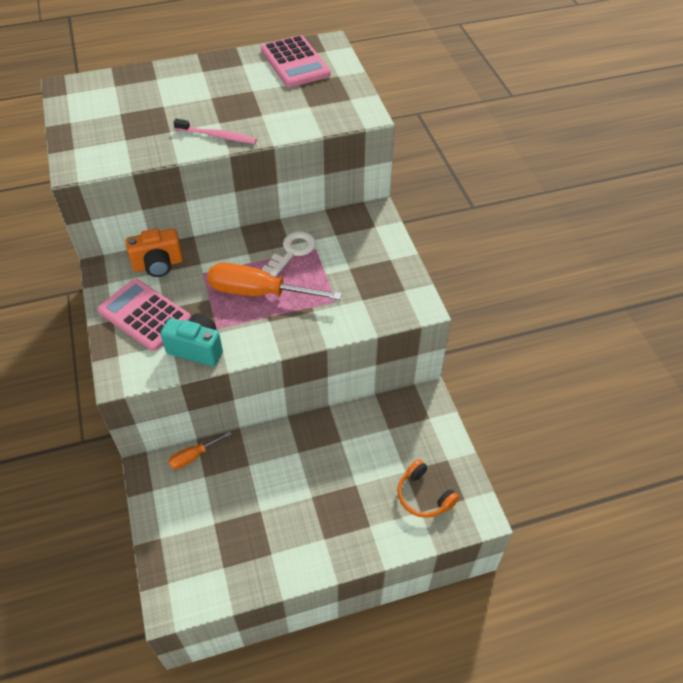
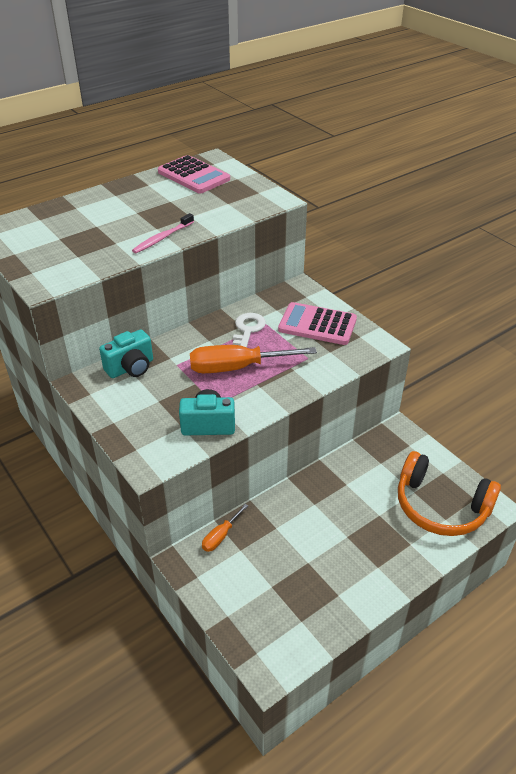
camera: 20 degrees left, 10 degrees down
pink calculator [98,279,191,351] -> pink calculator moved to [278,302,357,345]
orange camera [126,228,183,277] -> turquoise camera [99,329,153,378]
pink toothbrush [173,119,257,144] -> pink toothbrush turned 135 degrees clockwise [132,213,194,254]
orange headphones [397,459,459,518] -> orange headphones [398,451,501,536], size x1.82

